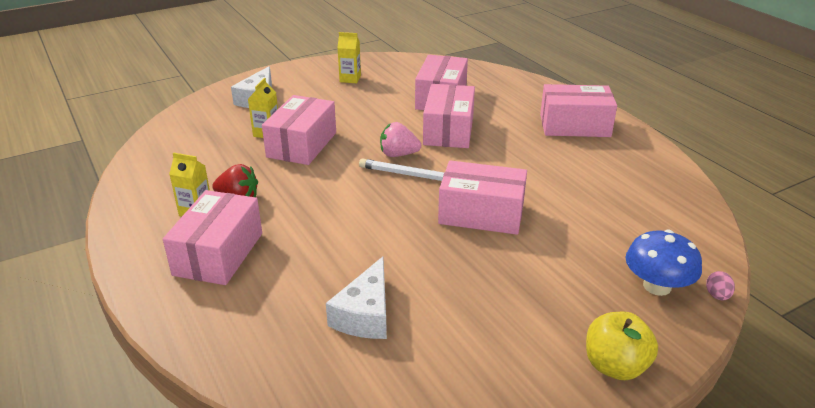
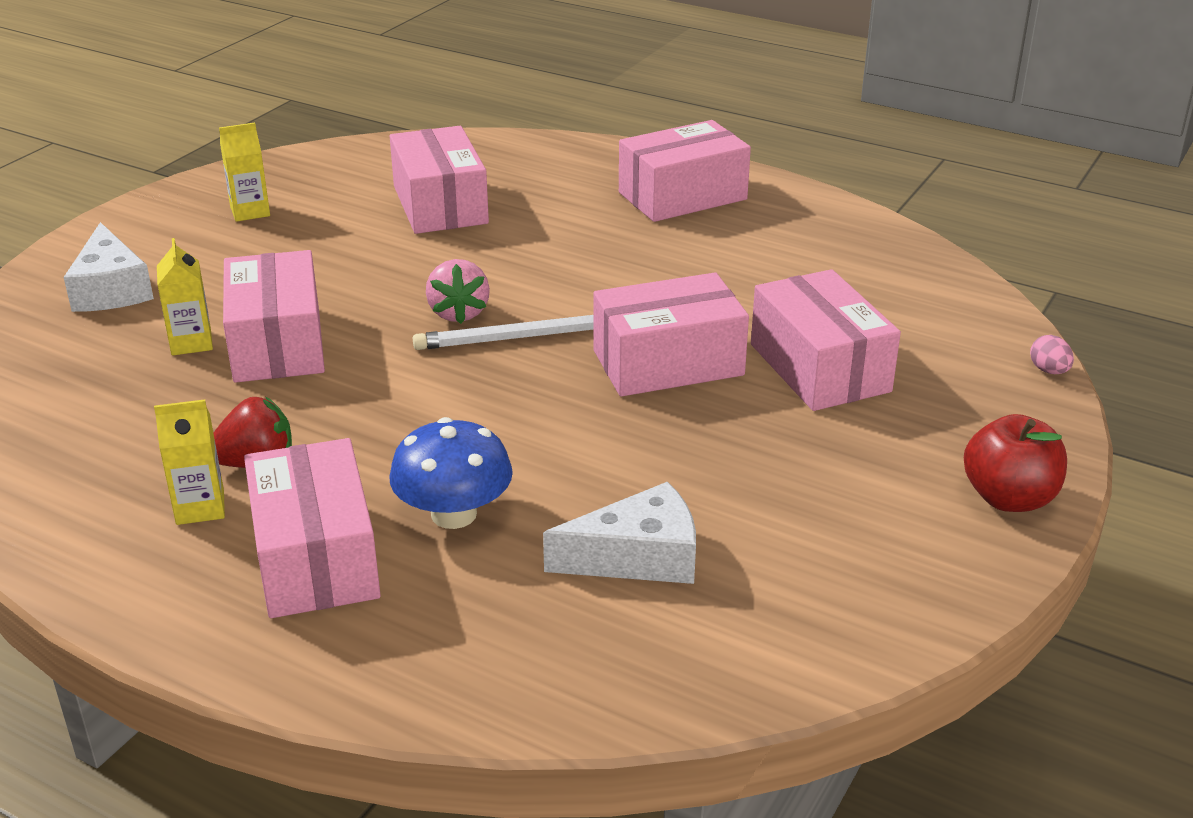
camera: 30 degrees left, 0 degrees up
white cheese [326,256,387,339] -> white cheese turned 90 degrees counterclockwise [543,482,696,584]
pink strawberry [380,122,421,157] -> pink strawberry turned 75 degrees counterclockwise [426,259,490,324]
pink box [423,84,475,148] -> pink box moved to [751,269,901,411]
yellow apple [586,312,658,380] -> red apple [964,414,1067,512]
blue mushroom [625,230,702,296] -> blue mushroom moved to [389,417,513,529]

